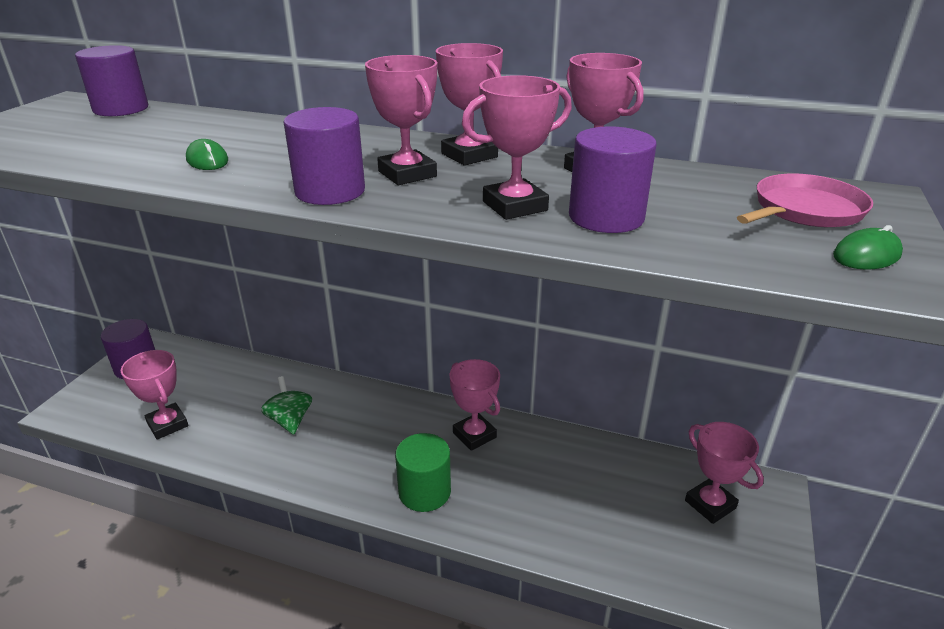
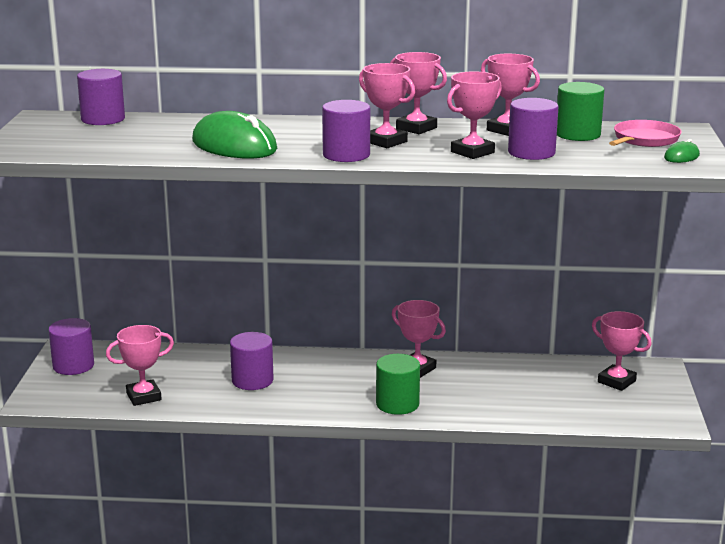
camera: 15 degrees left, 10 degrees down
pink trophy [121,350,188,440] -> pink trophy turned 60 degrees counterclockwise [106,325,174,406]
green mouse [186,139,228,170] -> green mouse [192,111,277,158], size x2.30
green spinning top [261,376,312,435] -> purple cylinder [230,332,274,390]
none -> green cylinder [557,82,604,141]

